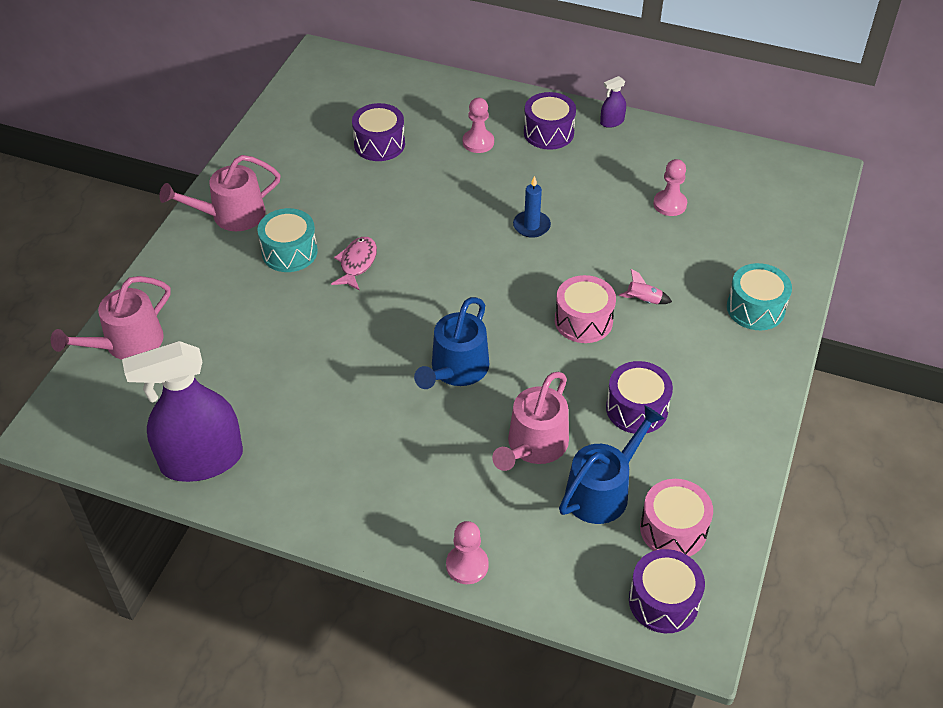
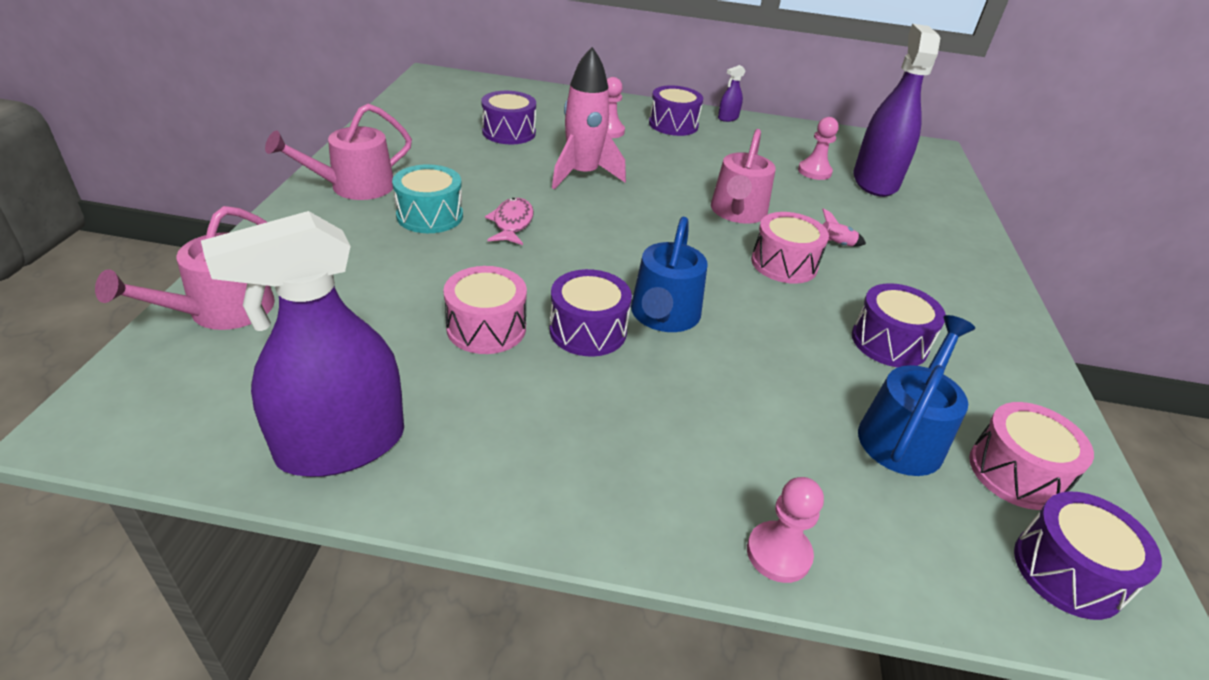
camera: 15 degrees left, 10 degrees down
pink watering can [492,372,569,471] -> pink watering can moved to [711,129,776,224]
blue candle [513,176,551,238] -> none
turquoise drum [727,263,792,330] -> none
none -> pink drum [443,266,527,354]
none -> purple drum [549,269,632,357]
none -> pink rocket [552,47,626,190]
none -> purple spray bottle [854,24,940,197]

